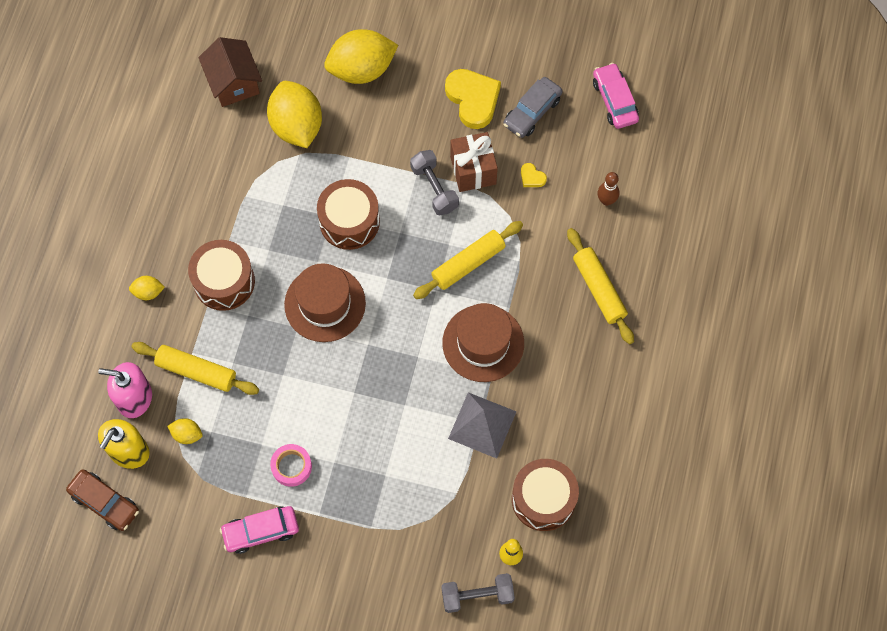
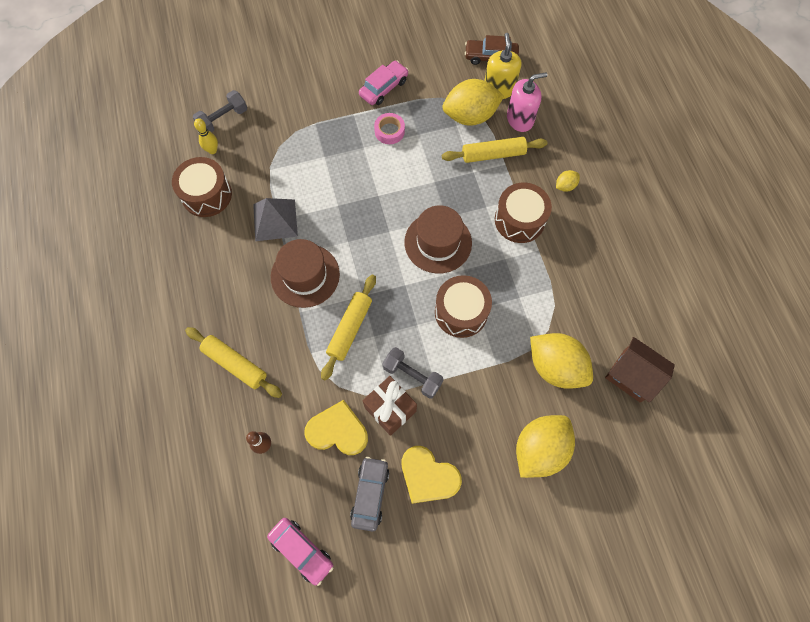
camera: 150 degrees right, 0 degrees up
yellow lemon [167,418,202,444] -> yellow lemon [442,79,504,126], size x2.25
yellow heart [521,163,547,187] -> yellow heart [304,400,368,455], size x2.27

